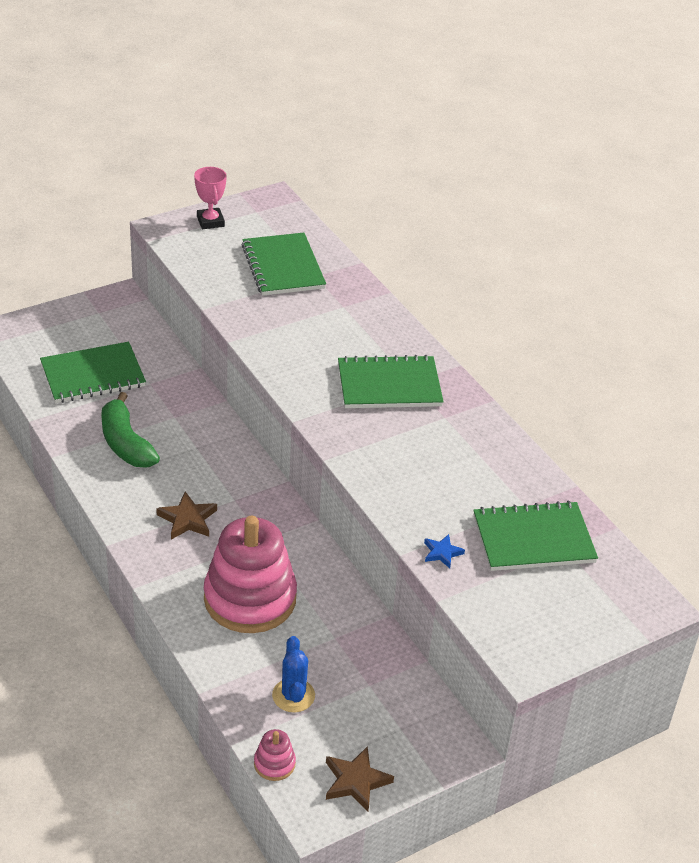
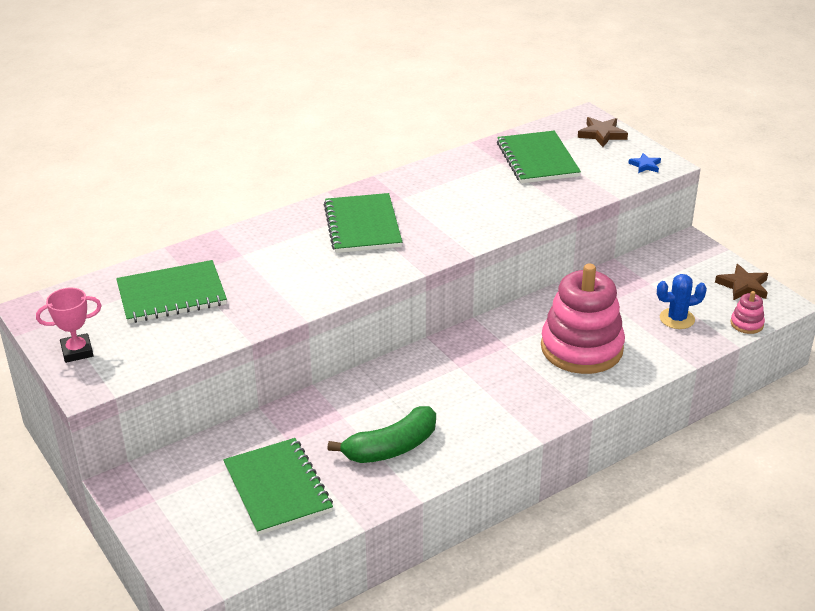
camera: 90 degrees left, 5 degrees down
brown star [156,491,217,540] -> brown star moved to [578,117,628,147]
blue star [424,534,465,568] -> blue star moved to [628,153,661,173]

